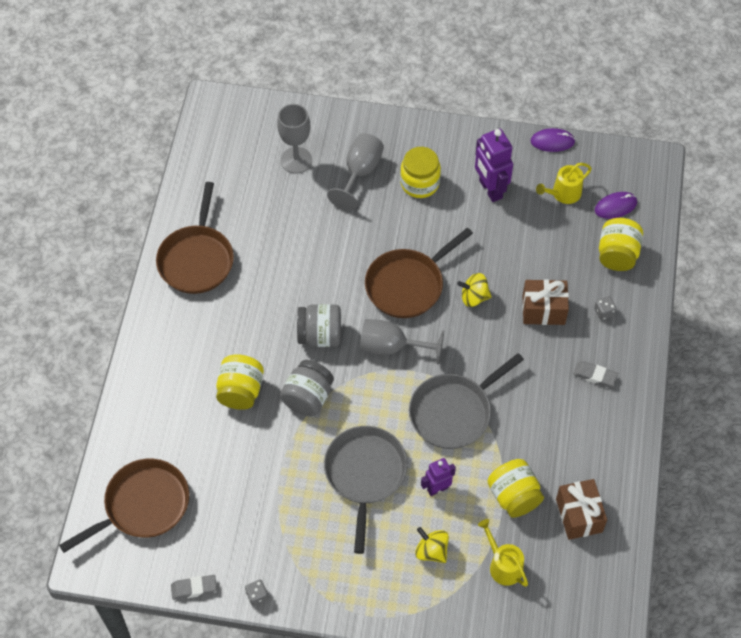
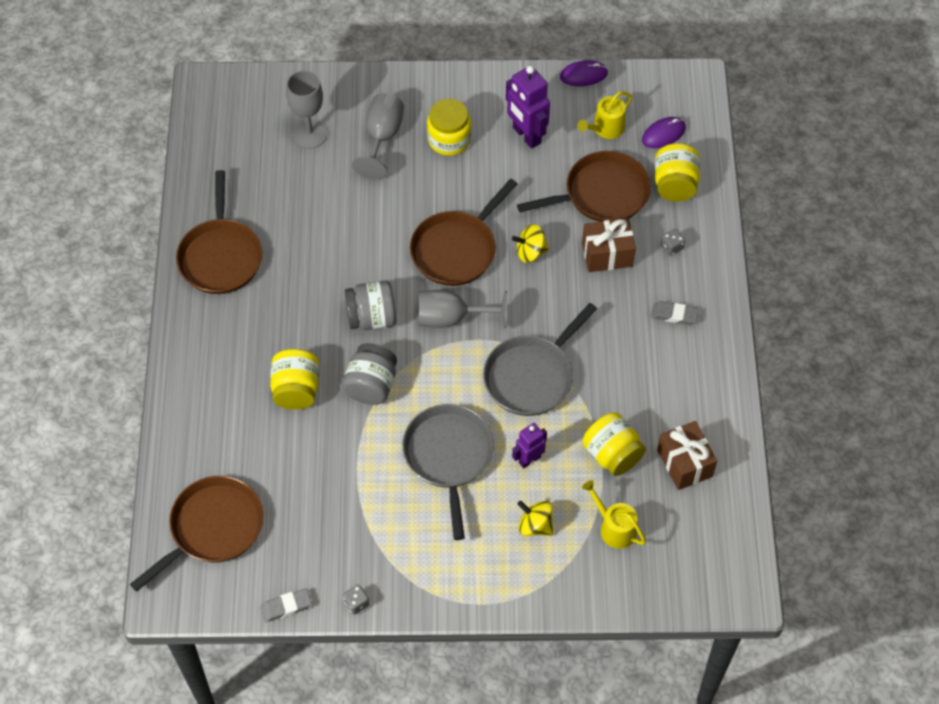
camera: 10 degrees left, 0 degrees up
none -> brown pan [517,151,651,222]

